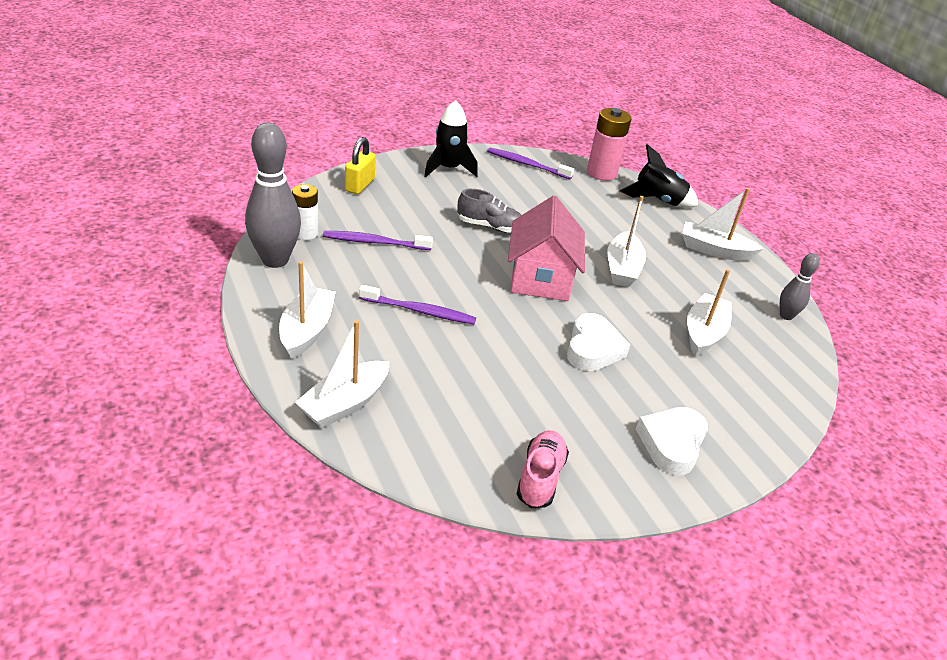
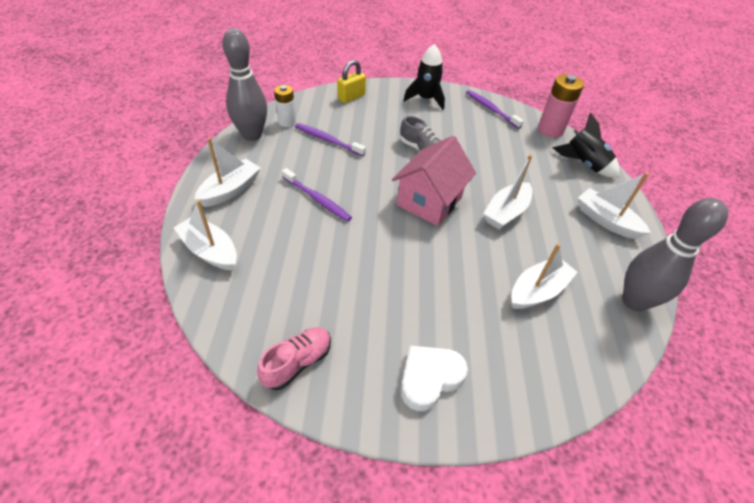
camera: 30 degrees right, 10 degrees up
white boat [295,320,389,428] -> white boat turned 60 degrees clockwise [174,200,237,270]
white heart [567,313,630,371] -> none
grey bowling pin [780,253,820,320] -> grey bowling pin [622,198,728,312], size x1.91

